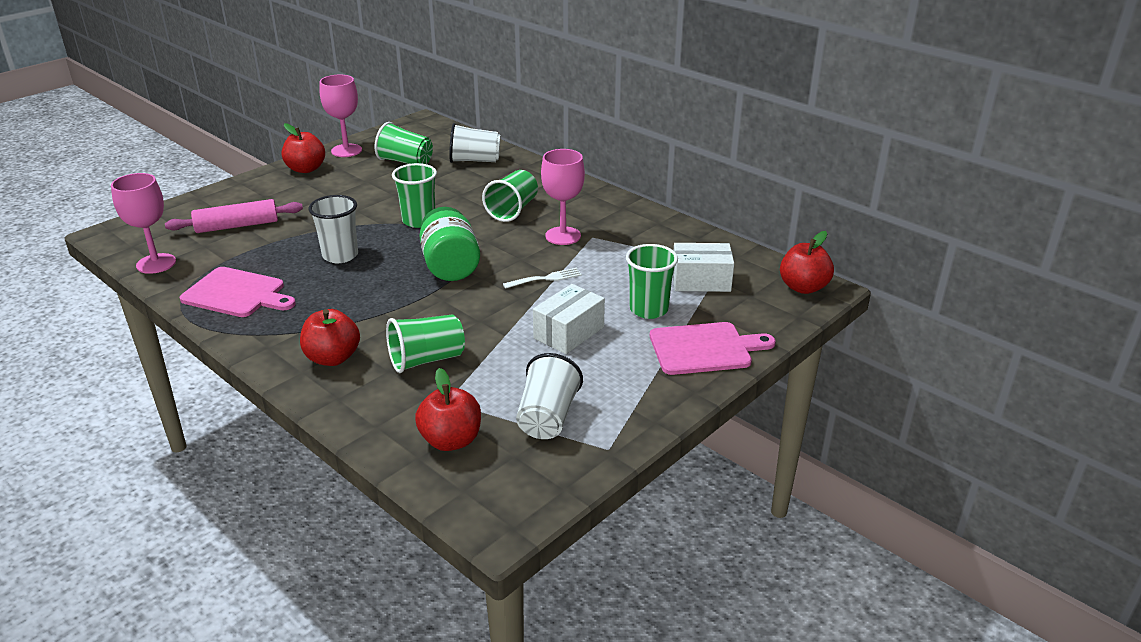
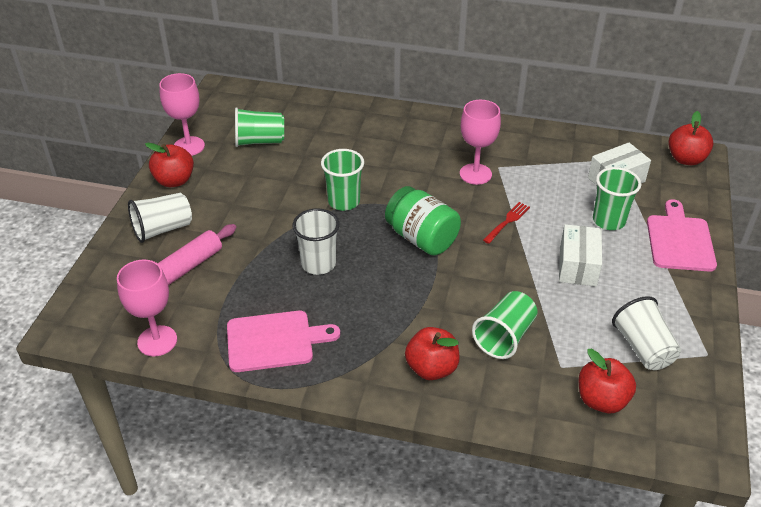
camera: 30 degrees left, 10 degrees up
white cup [449,123,501,163] -> white cup moved to [128,193,192,243]
green cup [482,170,538,222] -> none
white fork [503,268,582,289] -> red fork [483,202,530,244]
pink cutting board [650,322,776,375] -> pink cutting board turned 45 degrees counterclockwise [647,199,717,272]

